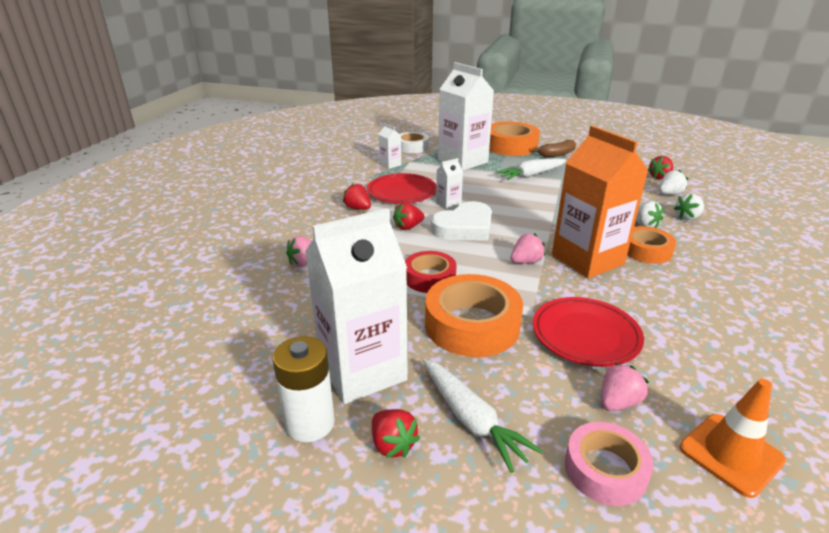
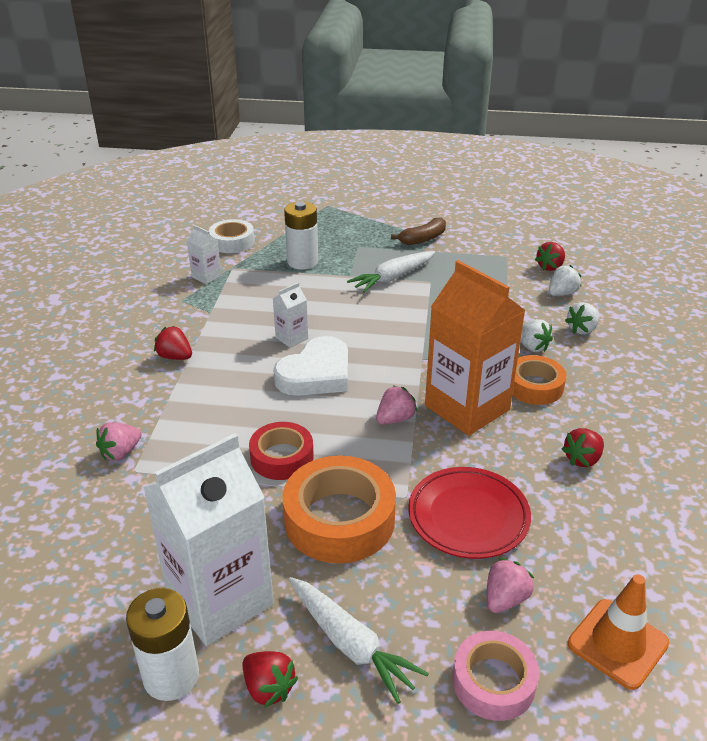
camera: 10 degrees left, 5 degrees up
red plate [367,173,436,203] -> none
red strawberry [393,202,424,230] -> red strawberry moved to [562,428,604,467]
white carton [438,62,494,171] -> white battery [284,202,318,270]
orange tape [489,122,540,156] -> none

